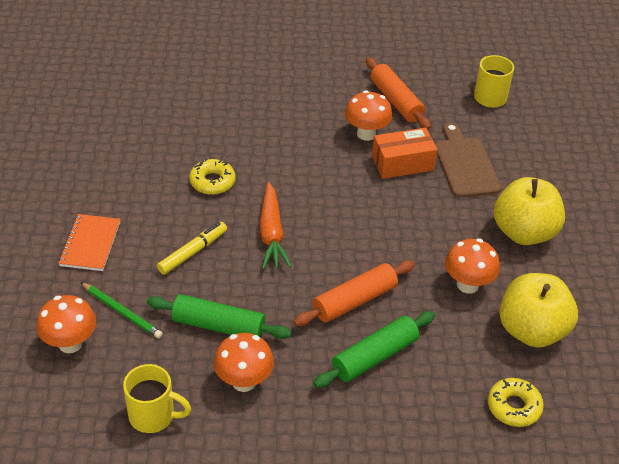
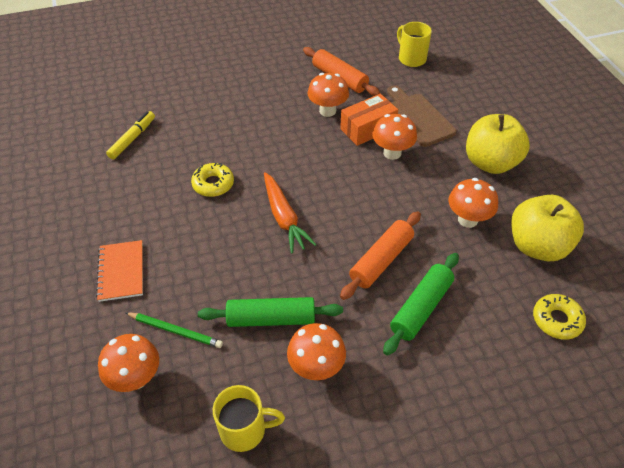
camera: 15 degrees left, 5 degrees up
yellow marker [157,222,227,275] -> yellow marker moved to [106,111,155,159]
none -> orange mushroom [373,114,417,160]

